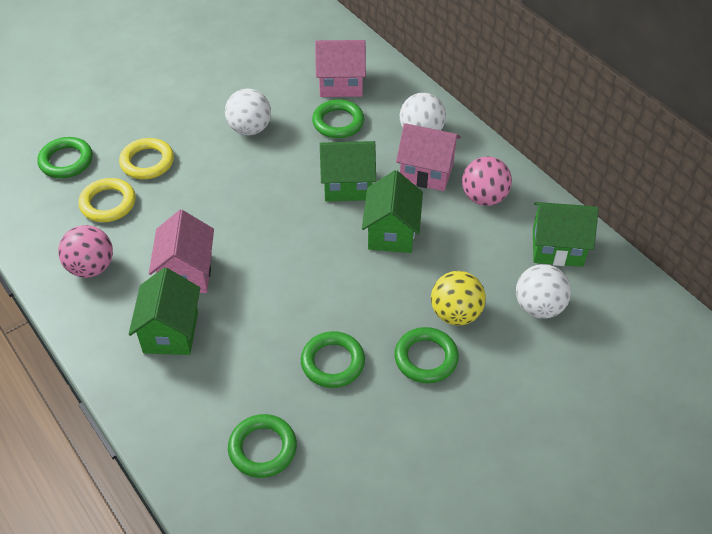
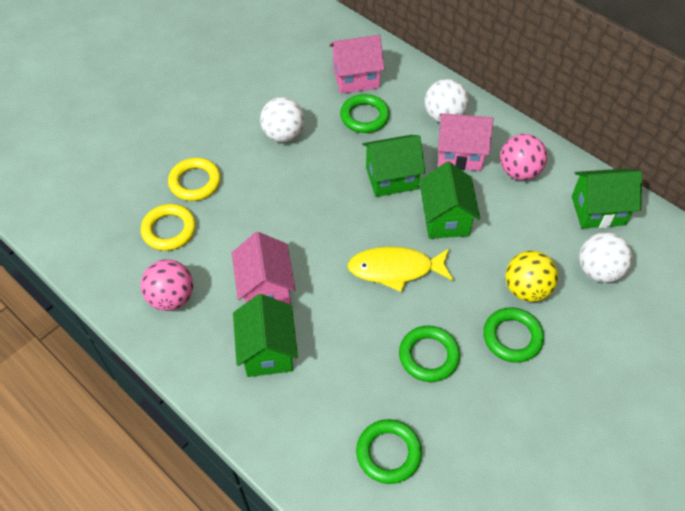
camera: 10 degrees left, 5 degrees up
green ring [37,137,93,178] -> none
none -> yellow fish [347,247,453,292]

